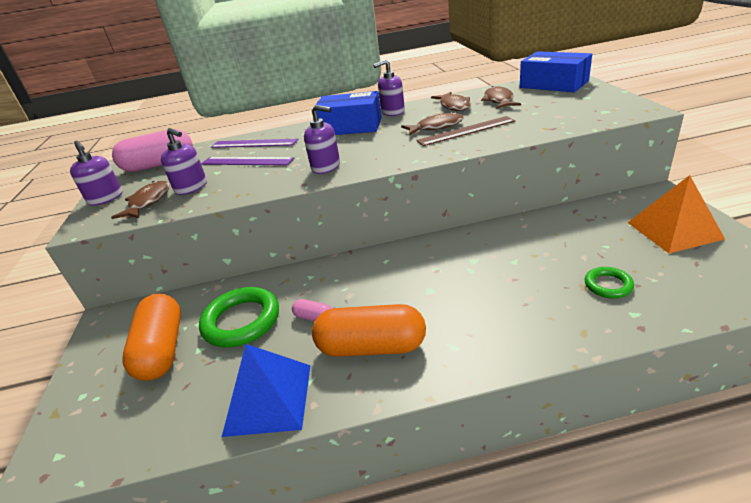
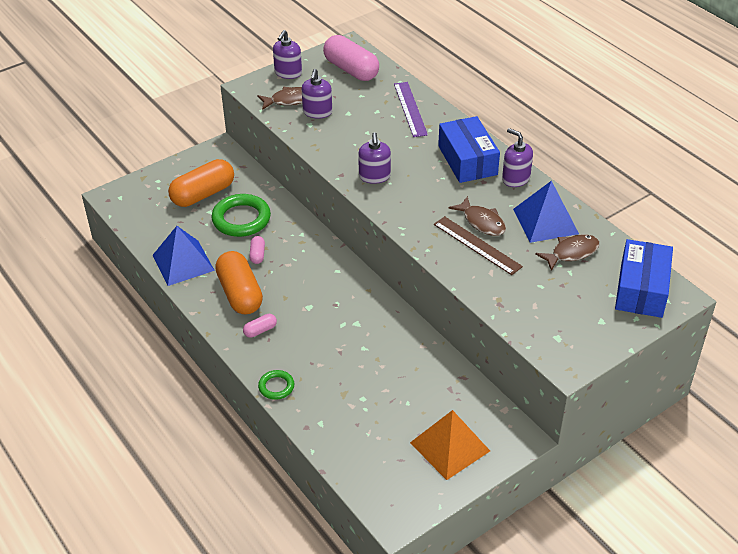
camera: 60 degrees right, 10 degrees up
purple ruler [201,157,294,165] -> none
brown fish [431,92,471,111] -> blue pyramid [513,181,579,243]
green ring [585,267,634,298] -> green ring moved to [258,370,294,400]
none -> pink capsule [243,314,277,338]

